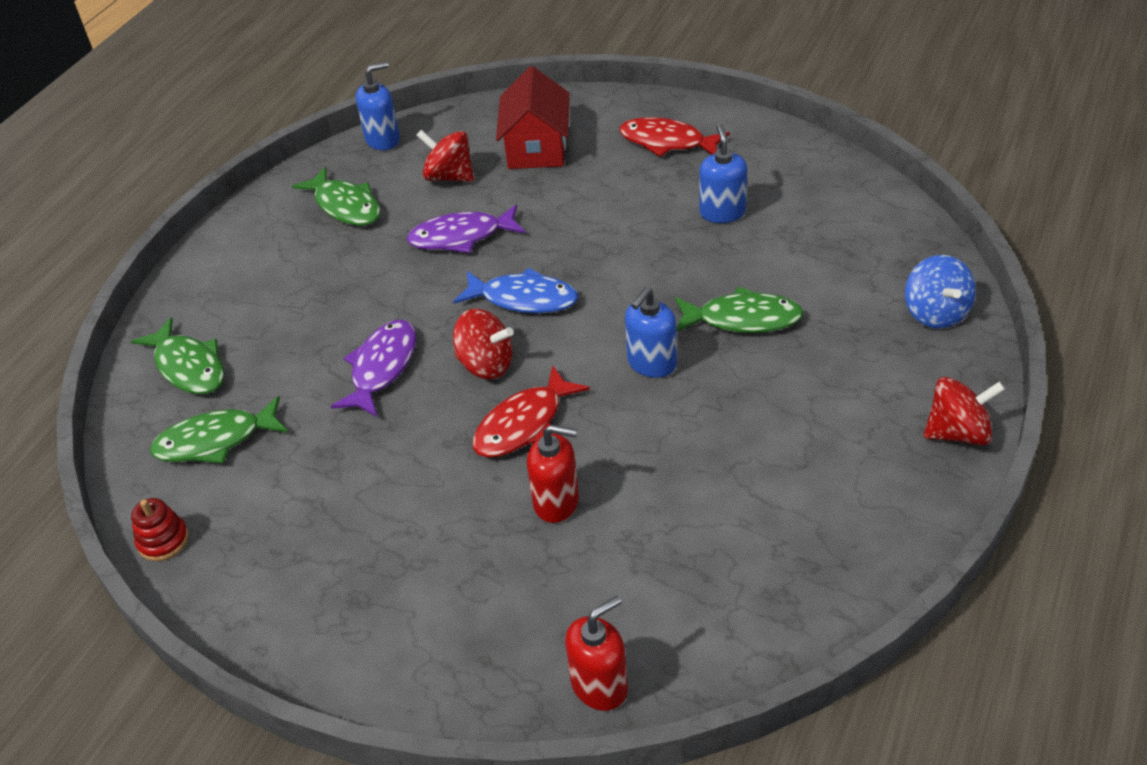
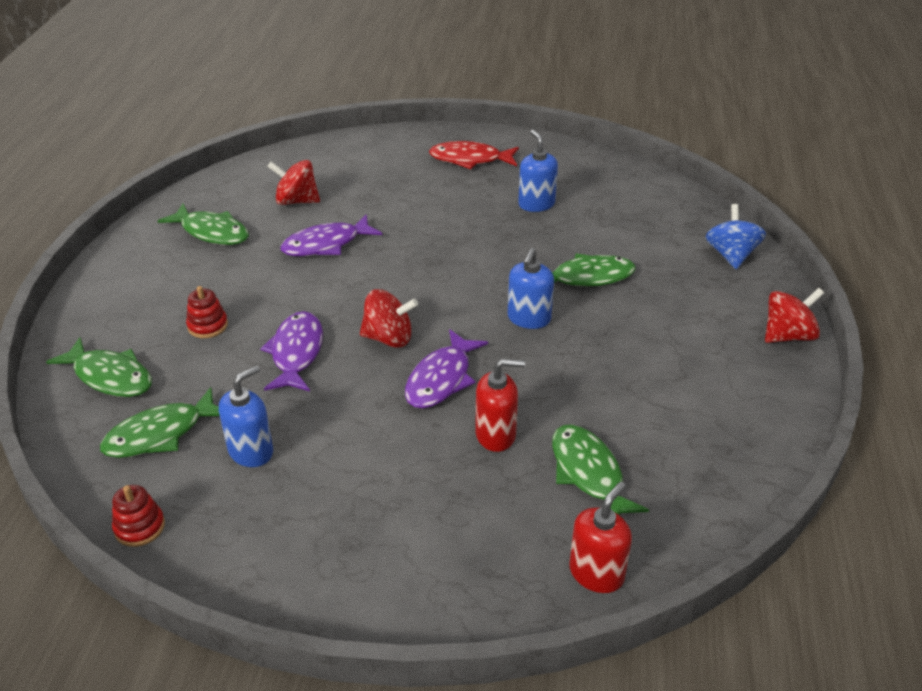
camera: 20 degrees left, 5 degrees down
blue soap dispenser [356,62,400,150] -> blue soap dispenser moved to [219,365,273,467]
blue fish [453,268,578,313] -> none
red fish [473,365,590,457] -> purple fish [405,329,488,408]
red house [496,66,570,169] -> none
blue spinning top [905,255,976,329] -> blue spinning top turned 150 degrees counterclockwise [705,204,766,269]
none -> red stacking toy [186,286,228,338]
none -> green fish [552,424,649,515]

